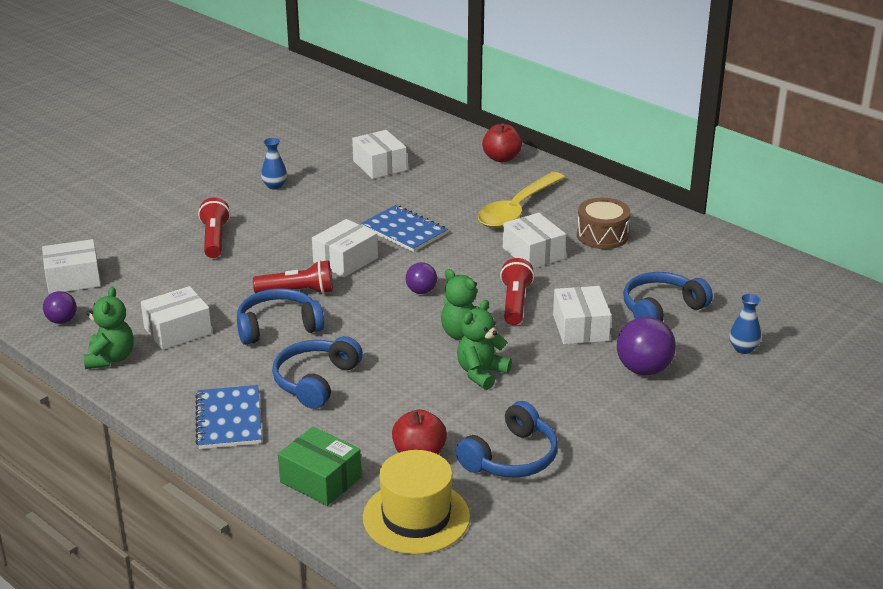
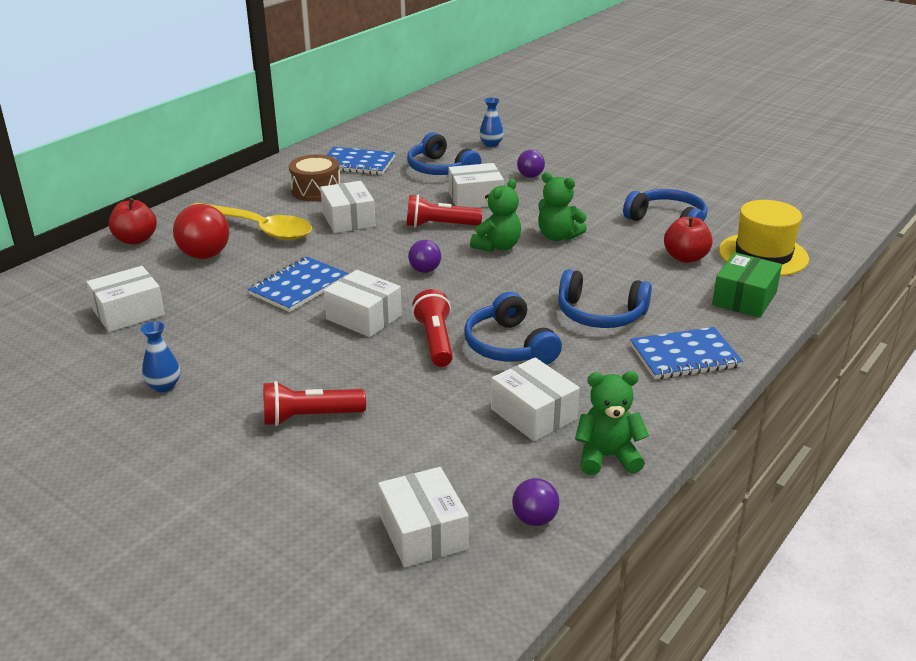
camera: 95 degrees left, 0 degrees up
white box [503,213,566,269] -> white box turned 75 degrees counterclockwise [320,181,376,233]
purple ball [617,317,676,375] -> purple ball [517,150,545,178], size x0.59
none -> red ball [173,204,229,259]
none -> blue notebook [327,147,395,175]

